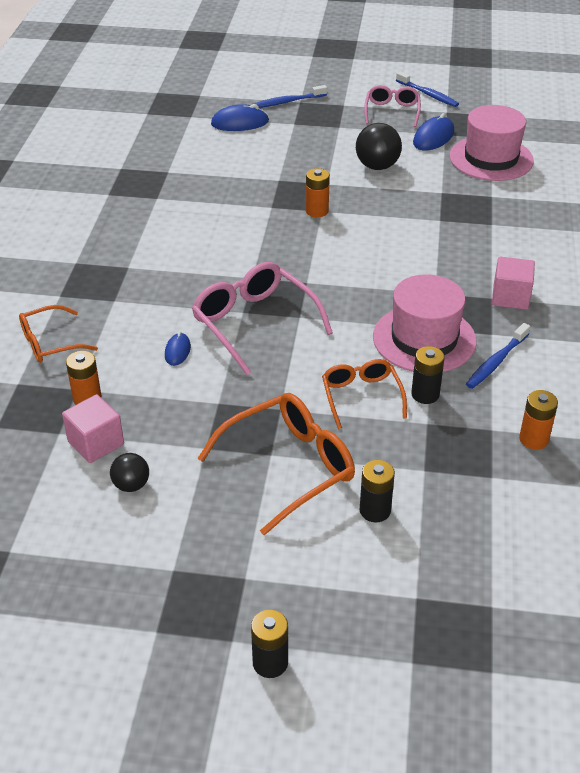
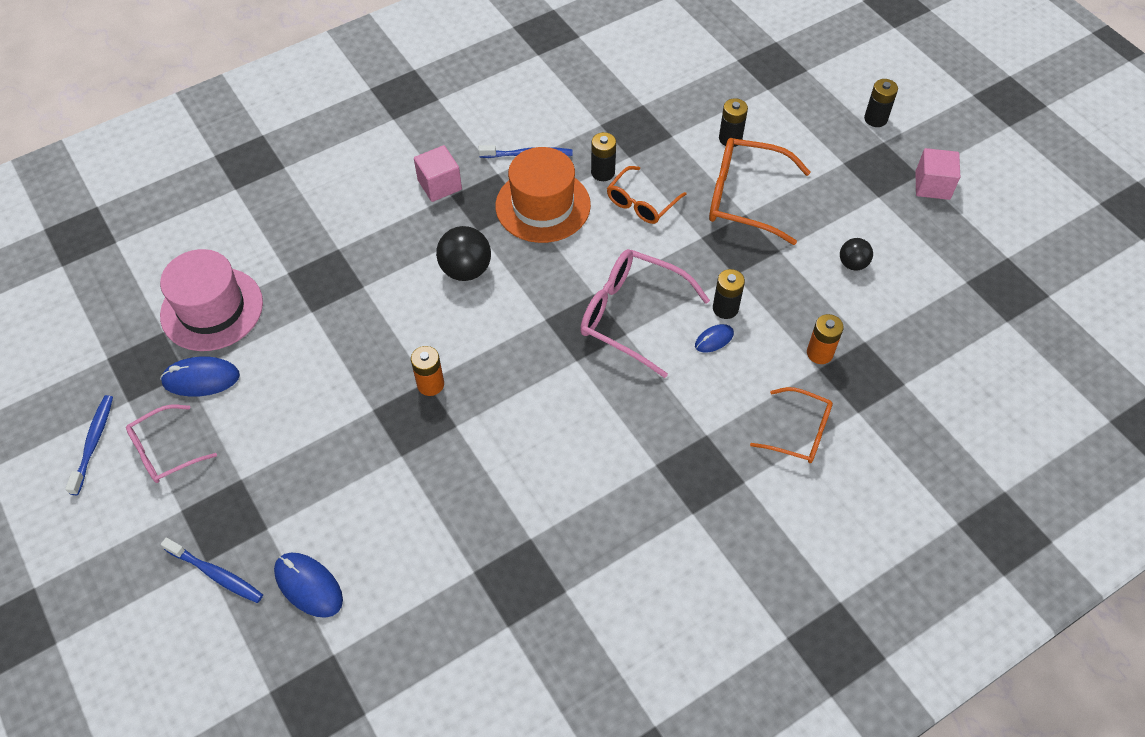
camera: 130 degrees left, 15 degrees up
pink cube [62,394,124,463] -> pink cube moved to [915,148,960,200]
pink glasses [192,262,333,375] -> pink glasses turned 105 degrees clockwise [580,249,710,378]
black ball [356,123,402,170] -> black ball moved to [436,226,491,281]
pink hat [373,274,477,372] -> orange hat [495,147,591,243]
orange battery [519,390,558,450] -> none
none -> black battery [713,269,745,319]

